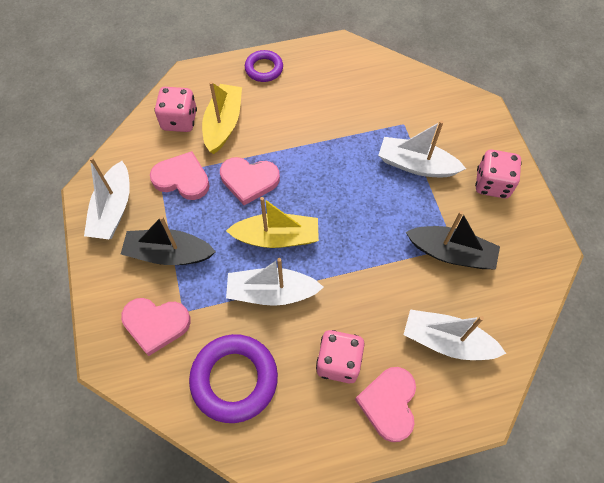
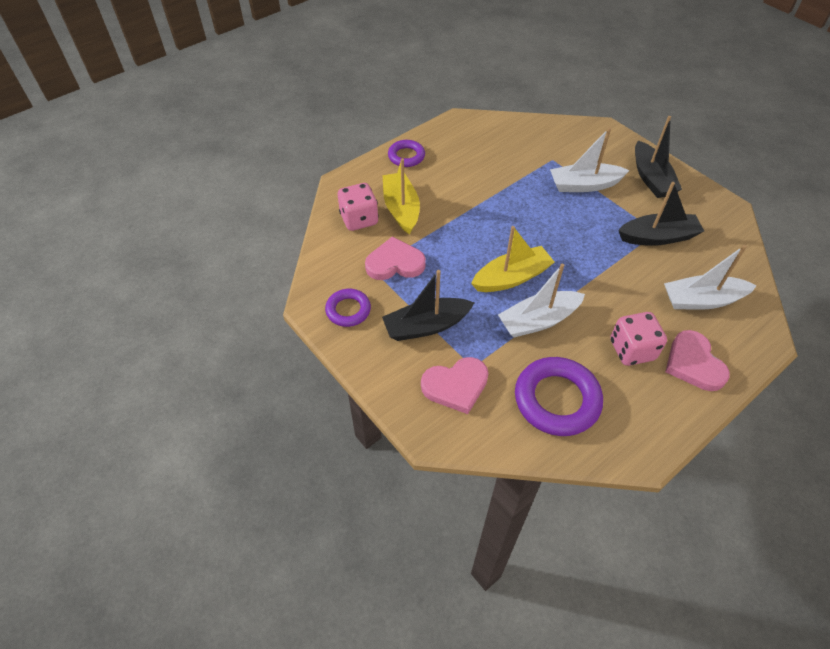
camera: 25 degrees left, 10 degrees down
white boat [84,157,130,239] -> purple ring [325,289,371,327]
pink heart [220,157,280,205] -> none
pink dice [475,150,522,198] -> black boat [635,116,682,198]

